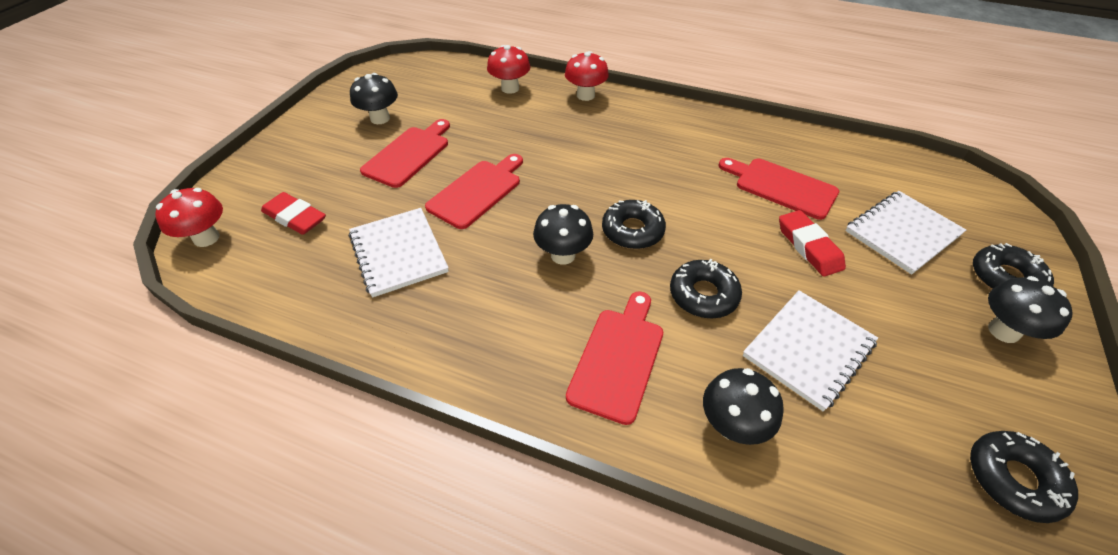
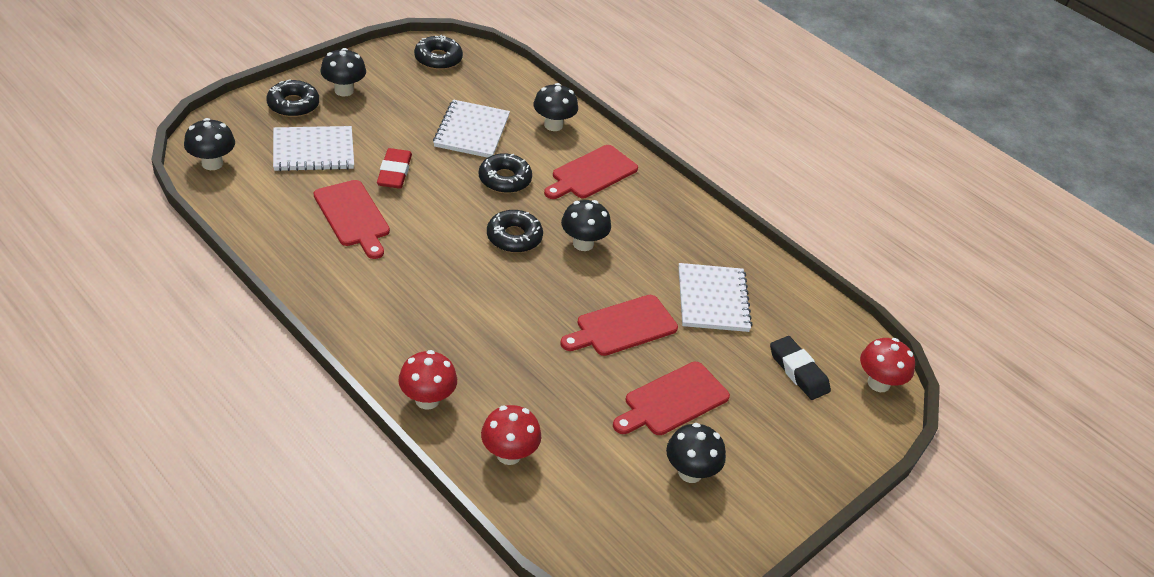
camera: 160 degrees left, 5 degrees down
red eraser [261,192,326,235] -> black eraser [770,336,831,400]
white notebook [743,290,878,411] -> white notebook turned 60 degrees counterclockwise [433,100,510,158]
none -> black mushroom [184,118,235,170]

